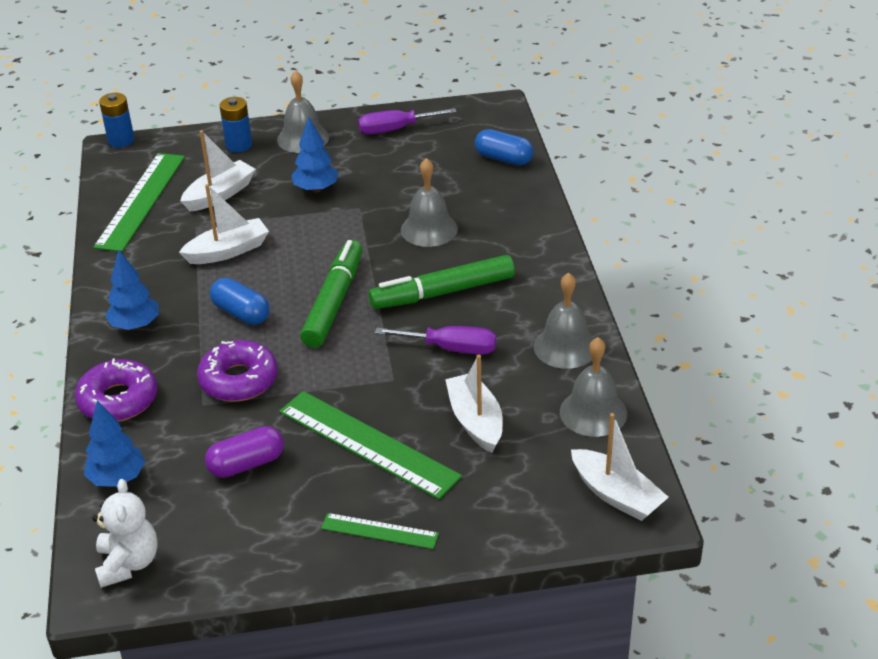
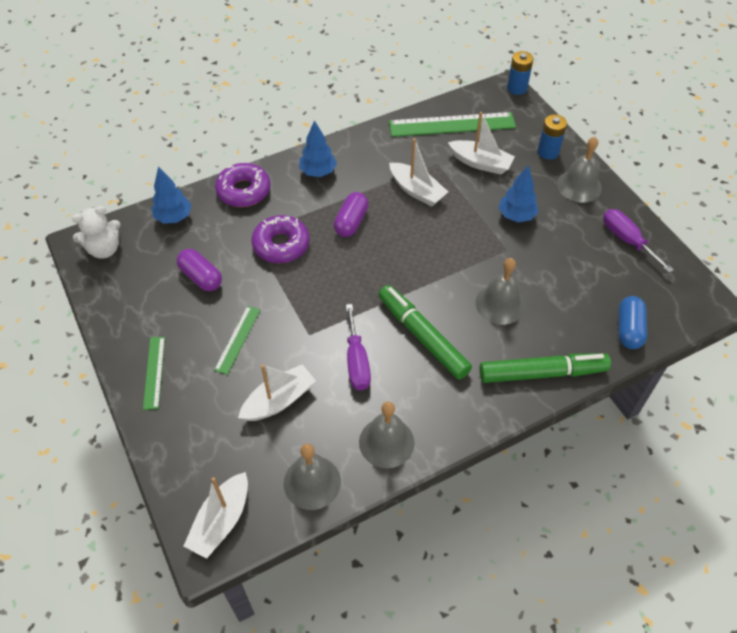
camera: 70 degrees right, 15 degrees up
blue capsule [210,278,270,325] -> purple capsule [334,192,369,237]
green ruler [279,391,462,499] -> green ruler [214,306,260,375], size x0.53
green marker [300,240,363,348] -> green marker moved to [479,354,611,383]

